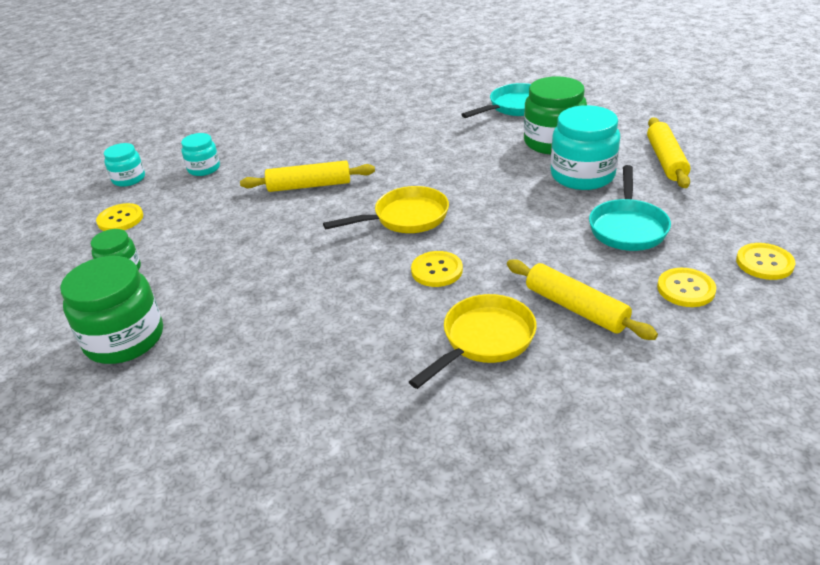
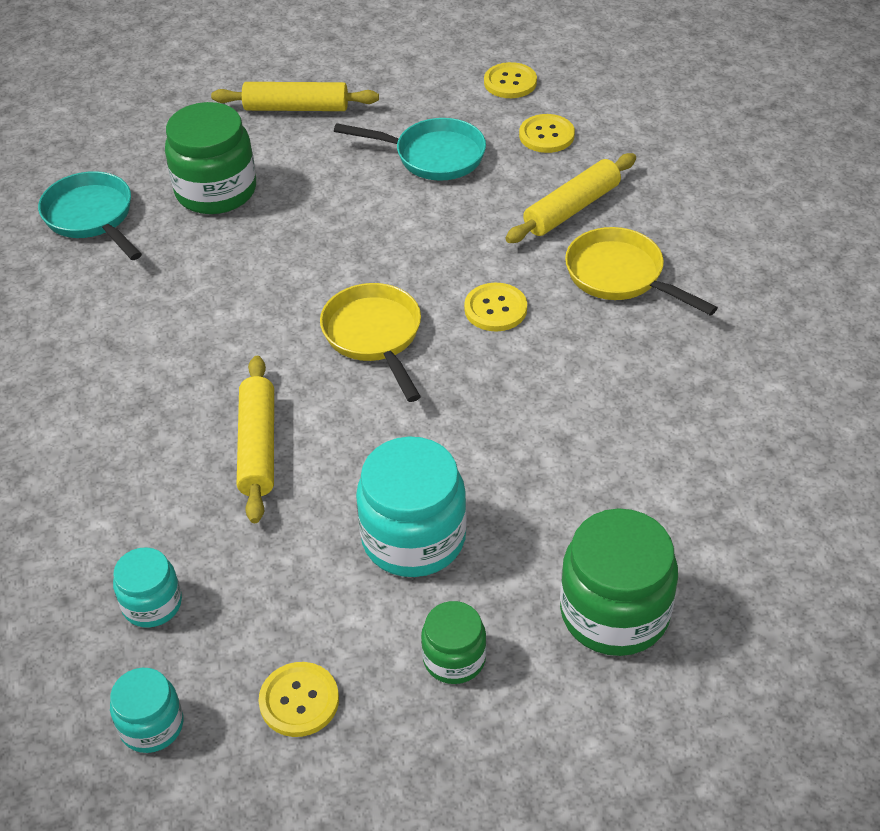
camera: 90 degrees left, 10 degrees up
turquoise jar [551,105,620,190] -> turquoise jar moved to [356,437,467,577]

